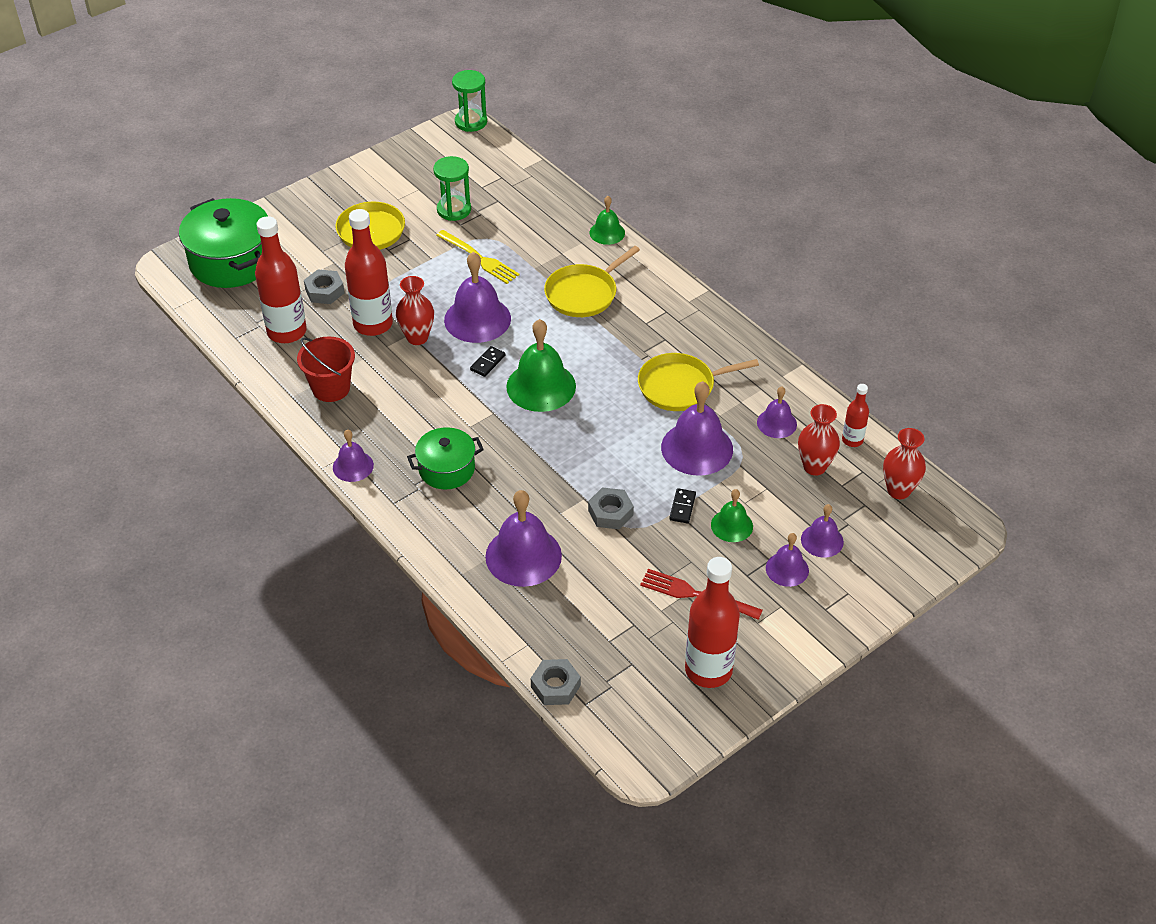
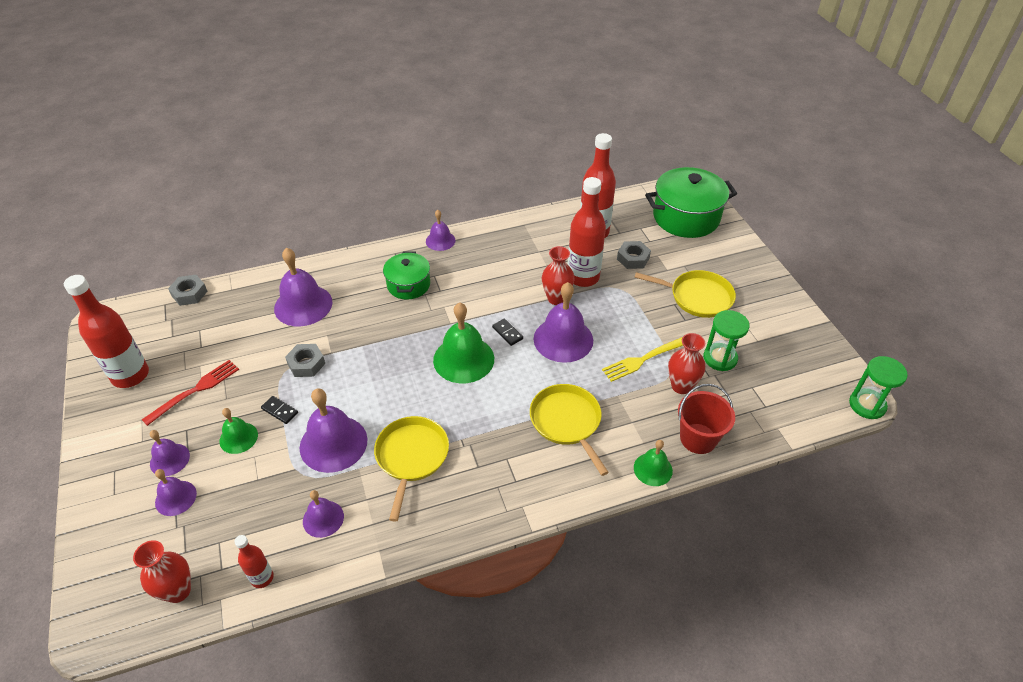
camera: 110 degrees right, 0 degrees up
red bucket [297,336,355,402] -> red bucket moved to [678,384,735,454]
red vase [798,404,840,476] -> red vase moved to [668,333,705,394]

